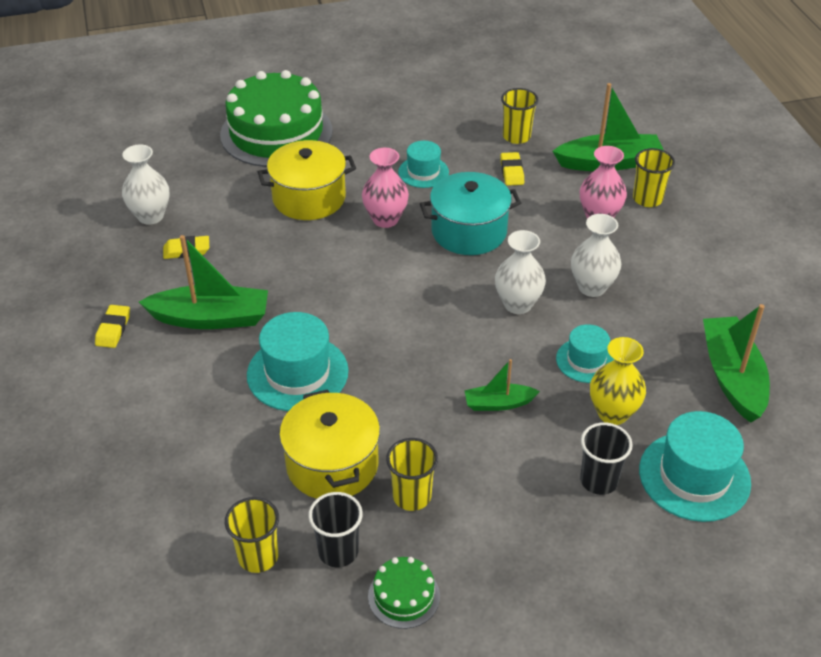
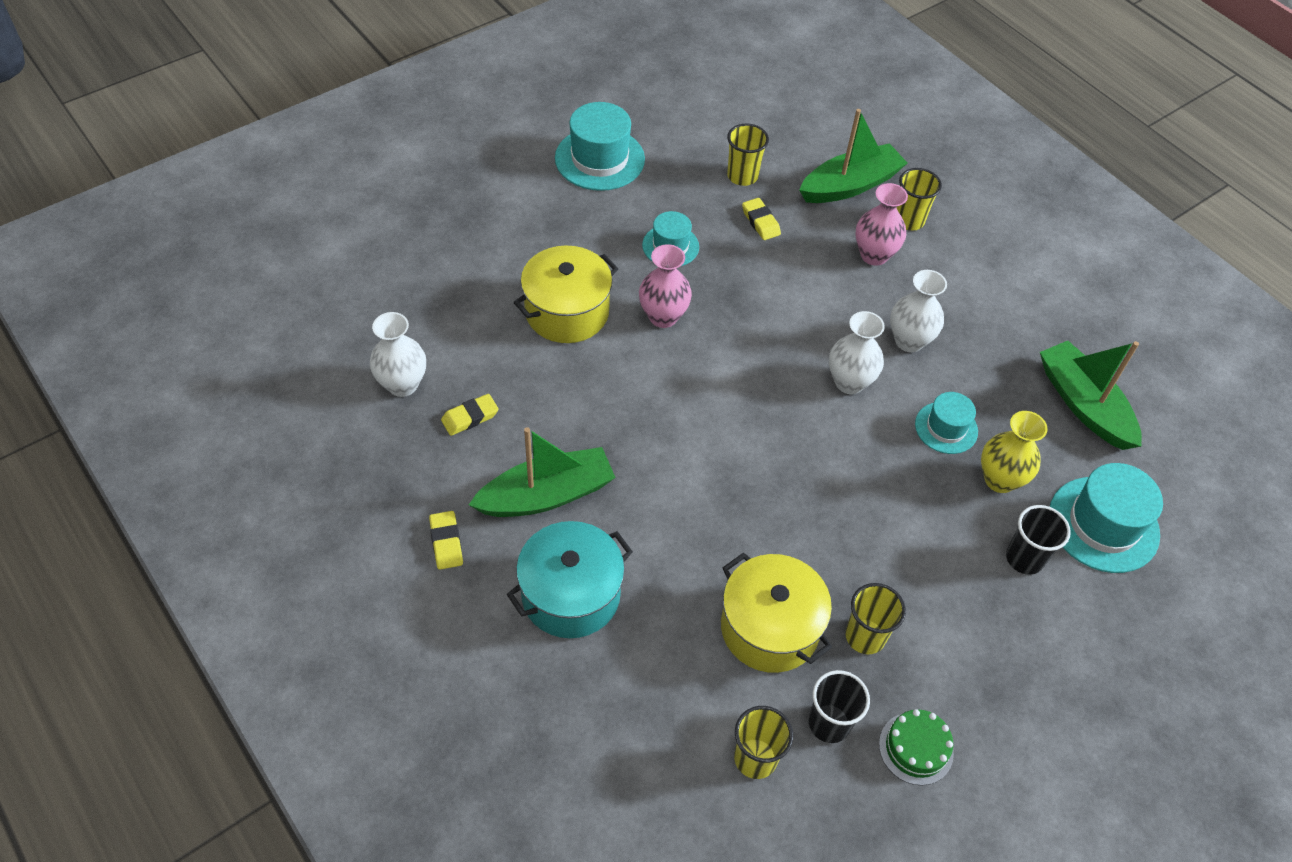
camera: 25 degrees left, 10 degrees up
green cake [220,70,333,167] -> none
turquoise hat [247,312,349,411] -> turquoise hat moved to [555,102,645,191]
turquoise pot [420,172,521,255] -> turquoise pot moved to [507,521,633,638]
green boat [464,359,540,411] -> none

